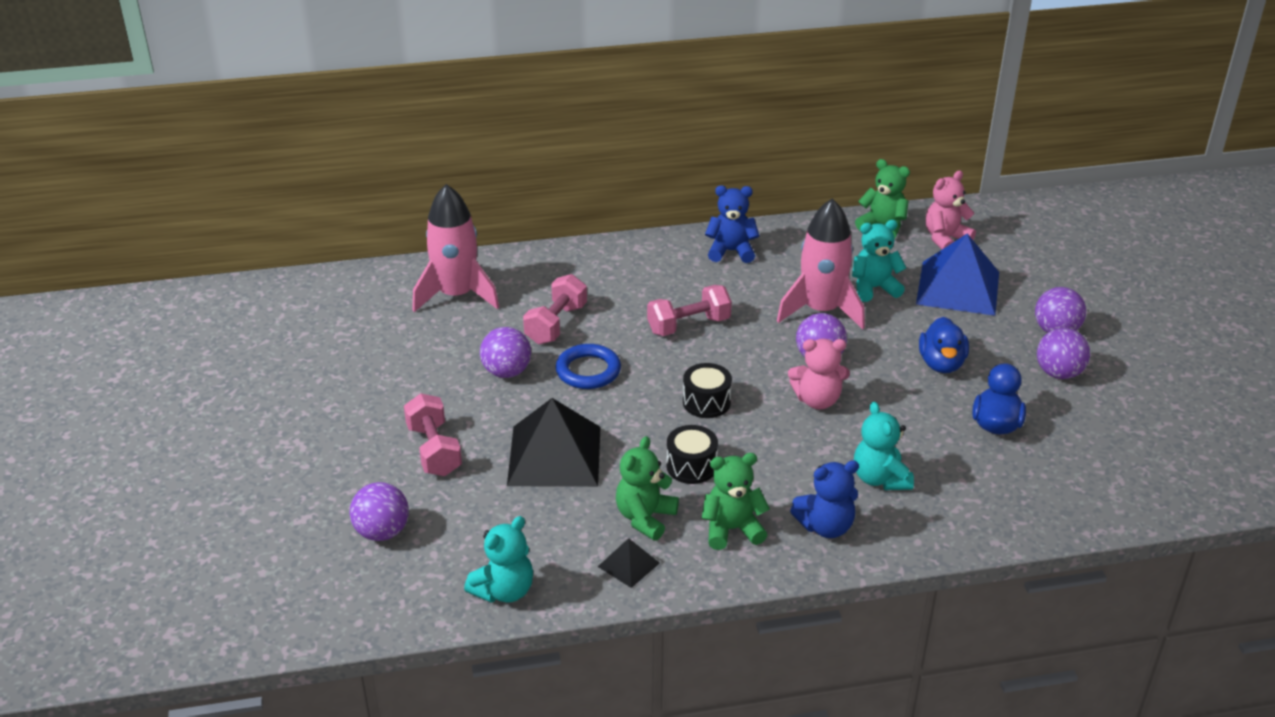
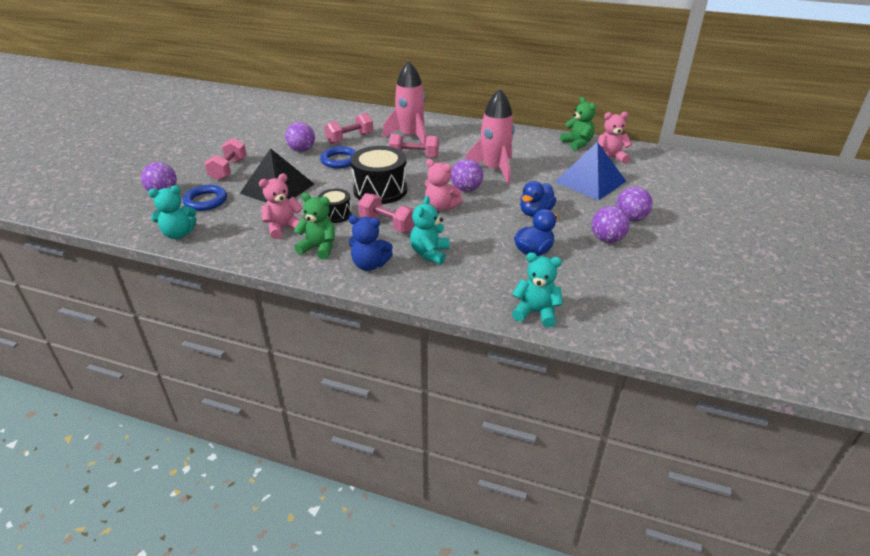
camera: 30 degrees right, 0 degrees up
pink rocket [412,184,499,312] -> pink rocket moved to [382,61,426,143]
black pyramid [598,538,660,588] -> none
green teddy bear [616,436,679,541] -> pink teddy bear [259,173,303,239]
black drum [683,363,732,418] -> black drum [351,146,407,204], size x1.82
blue teddy bear [705,186,759,263] -> none
turquoise teddy bear [852,220,906,302] -> turquoise teddy bear moved to [512,252,563,327]
none -> blue ring [183,185,227,211]
none -> pink dumbbell [358,193,415,233]

